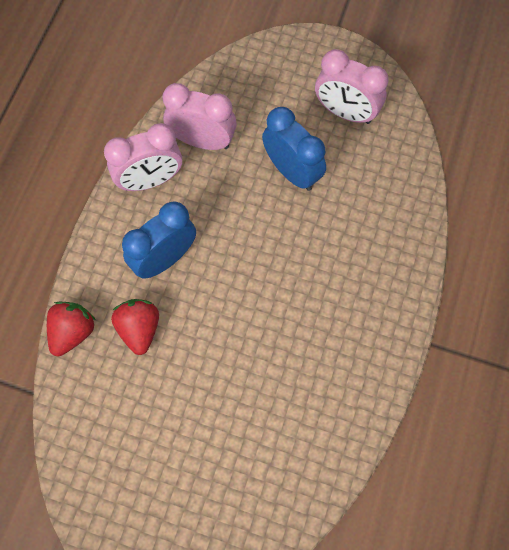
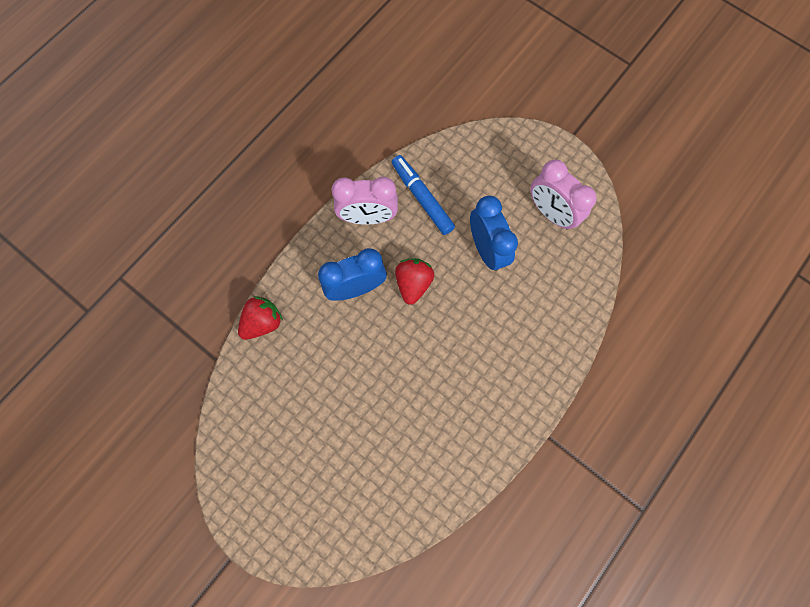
camera: 20 degrees right, 5 degrees up
red strawberry [111,299,159,355] -> red strawberry moved to [395,258,434,305]
pink clock [163,83,237,150] -> blue marker [392,155,455,235]

